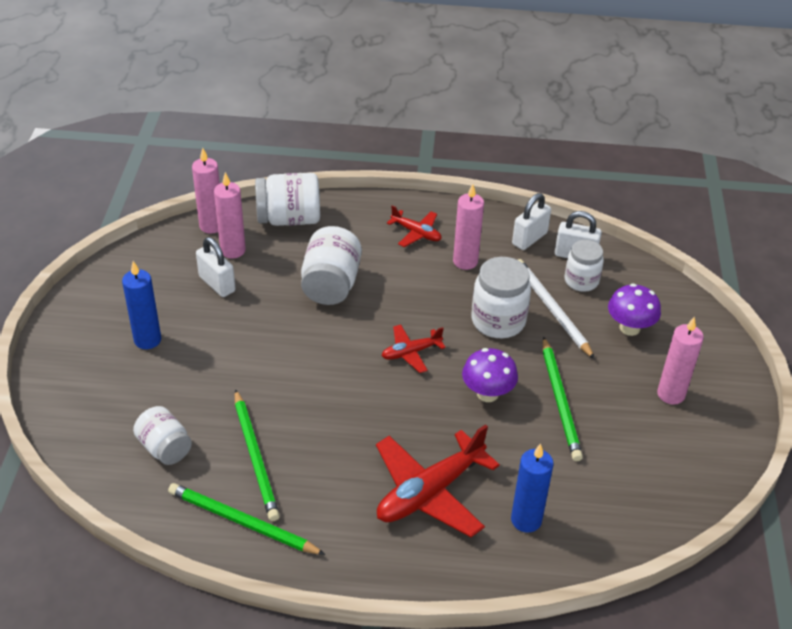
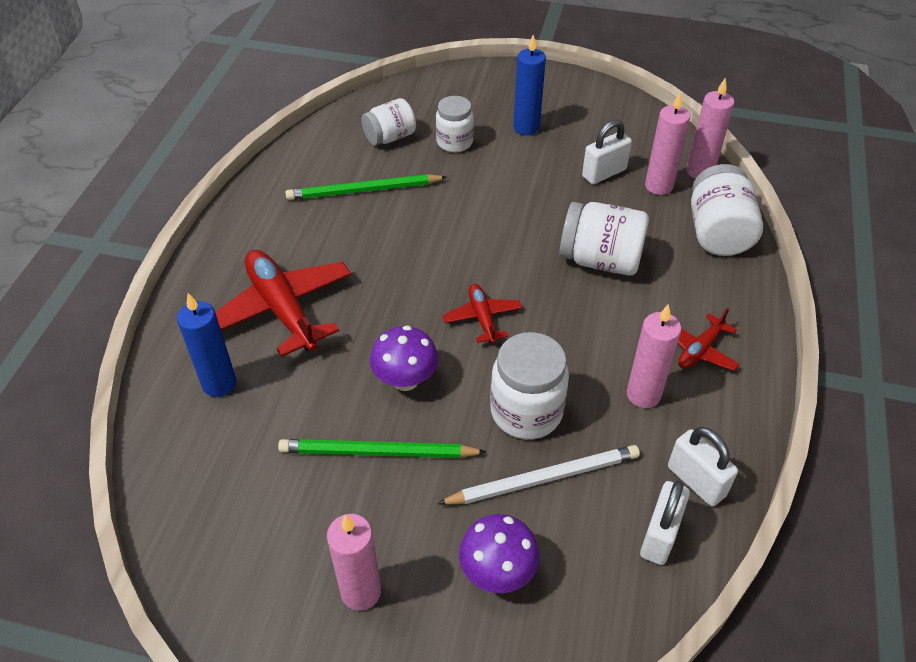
camera: 100 degrees right, 5 degrees up
green pencil [168,483,326,555] -> none
white jar [565,240,604,292] -> white jar moved to [436,96,474,152]

